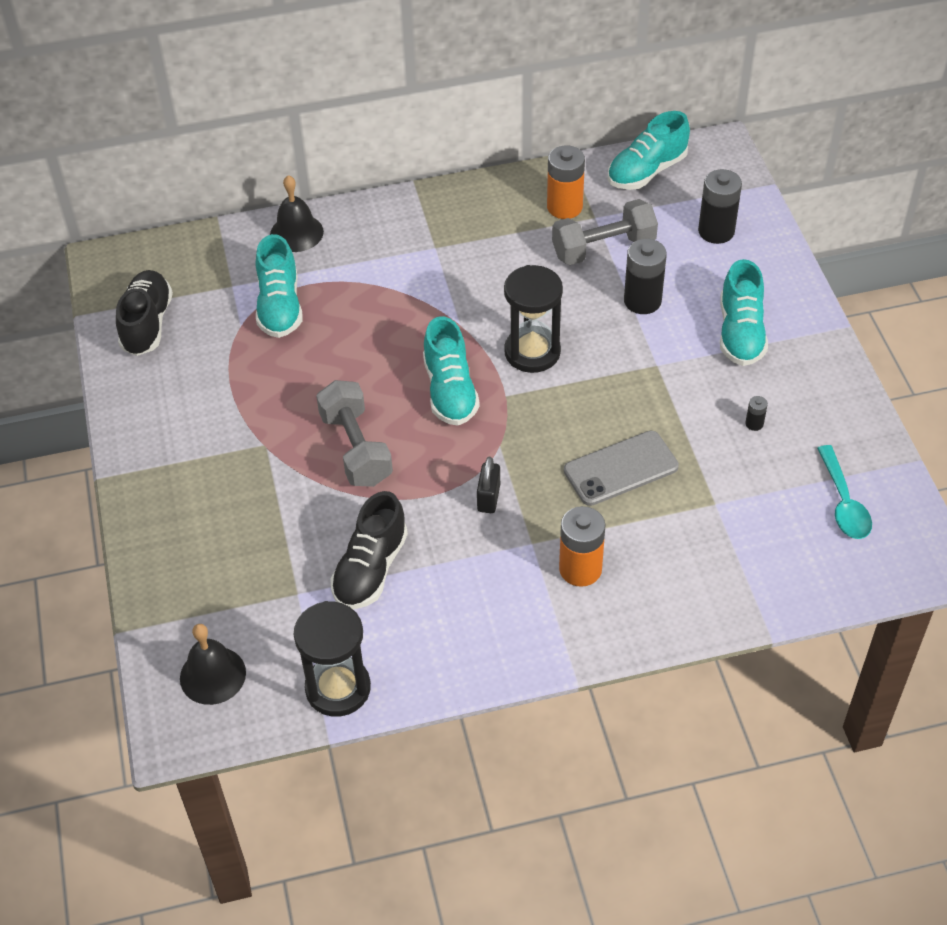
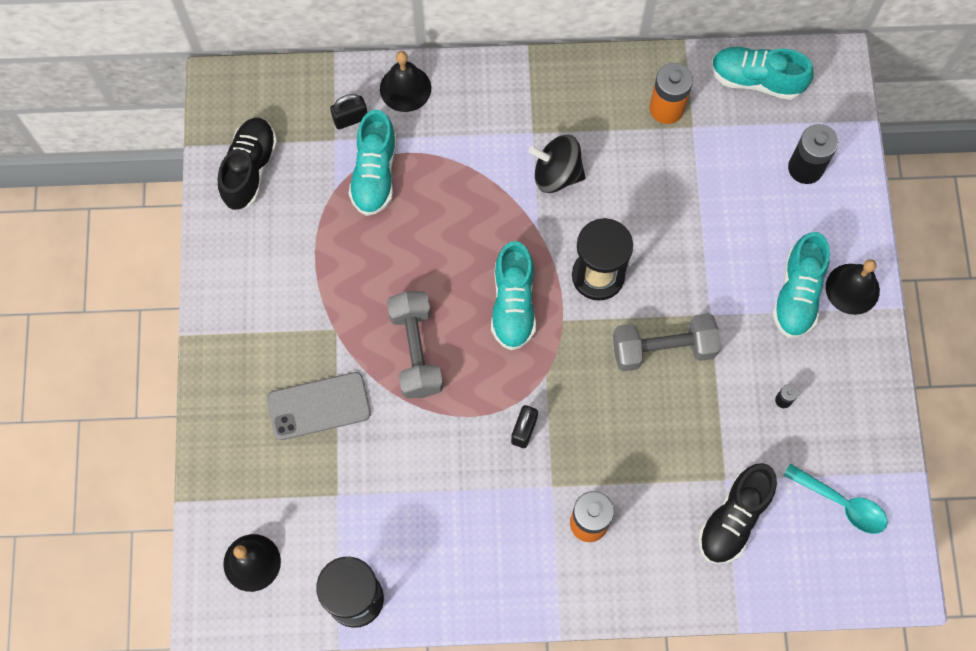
camera: 10 degrees right, 20 degrees up
black shoe [330,491,408,609] -> black shoe moved to [699,463,777,564]
grey dumbbell [552,199,658,265] -> grey dumbbell moved to [613,313,720,372]
grey phone [564,431,679,506] -> grey phone moved to [267,372,371,440]
turquoise shoe [608,111,690,190] -> turquoise shoe turned 45 degrees clockwise [711,47,814,100]
black battery [624,239,667,314] -> none
turquoise spoon [817,445,872,539] -> turquoise spoon turned 60 degrees counterclockwise [784,463,888,534]
none -> black padlock [330,94,367,129]
none -> black spinning top [528,135,586,193]
none -> black bell [826,259,880,315]

